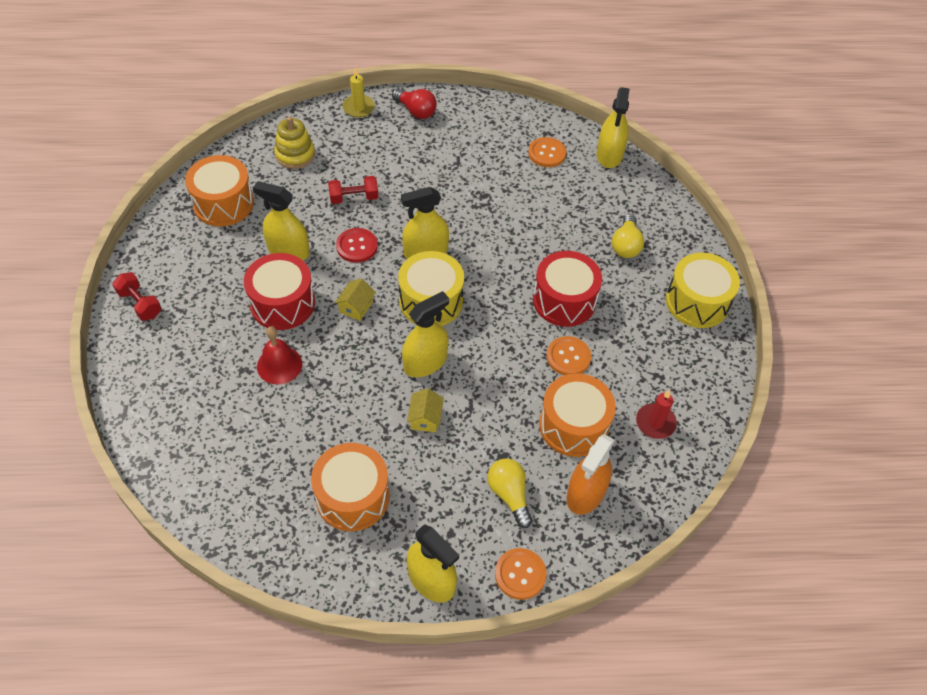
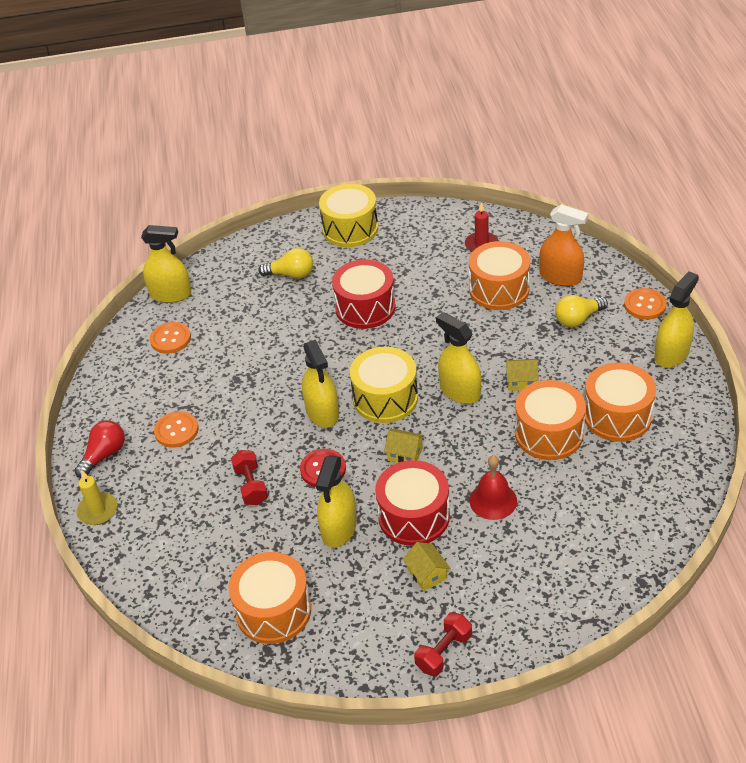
camera: 90 degrees left, 10 degrees down
yellow stacking toy [274,117,315,169] -> none
orange button [547,336,591,375] -> orange button moved to [154,411,199,448]
none -> yellow house [403,542,451,591]
none -> orange drum [515,380,586,460]

